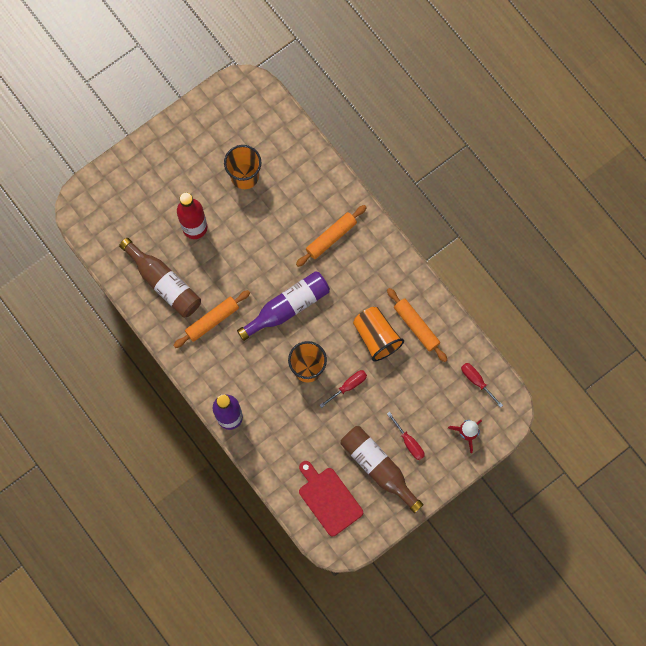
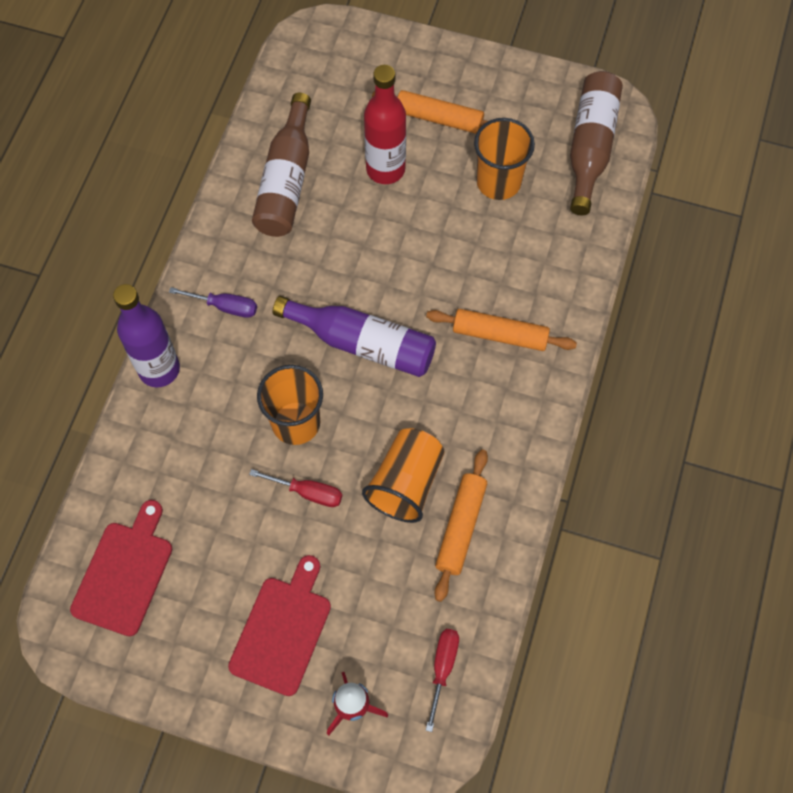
camera: 55 degrees right, 10 degrees down
orange rolling pin [173,290,250,348] -> orange rolling pin moved to [372,90,488,134]
brown bottle [341,426,424,513] -> brown bottle moved to [570,71,623,215]
red screwdriver [387,412,425,460] -> red cutting board [228,555,331,696]
none -> purple screwdriver [169,287,257,318]

